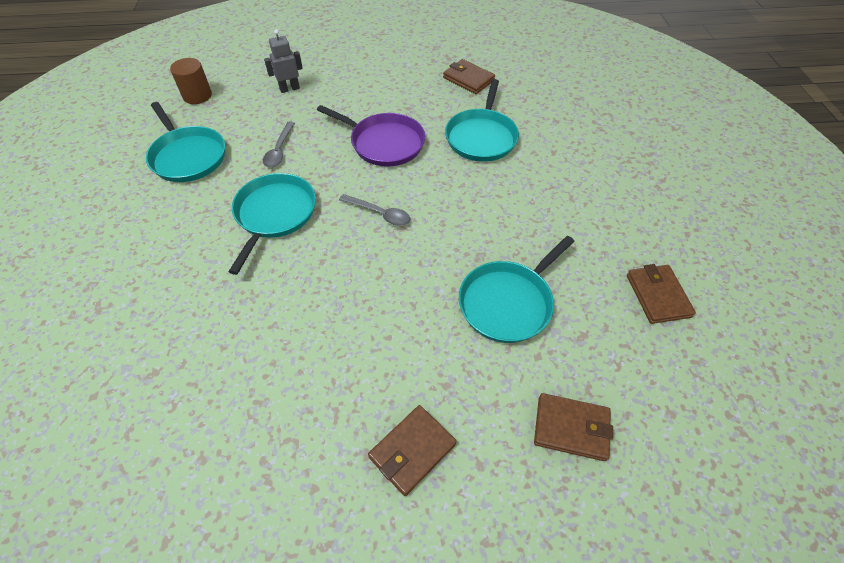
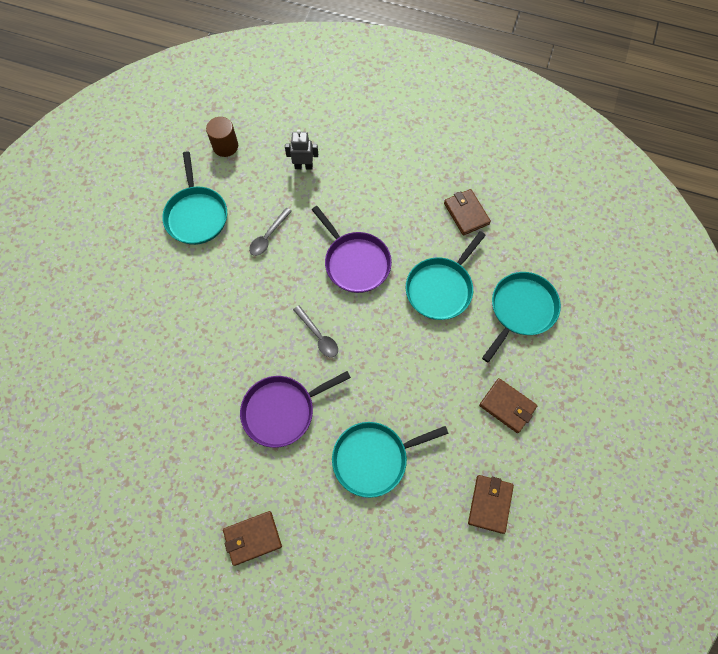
camera: 25 degrees right, 15 degrees up
turquoise pan [228,173,316,275] -> turquoise pan moved to [482,272,561,363]
brown wallet [534,393,613,461] -> brown wallet moved to [479,378,537,433]
none -> purple pan [240,371,351,448]

